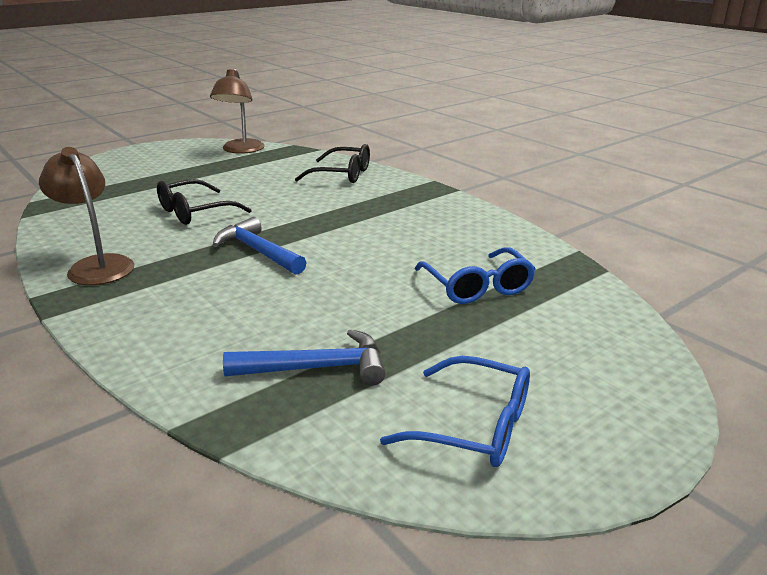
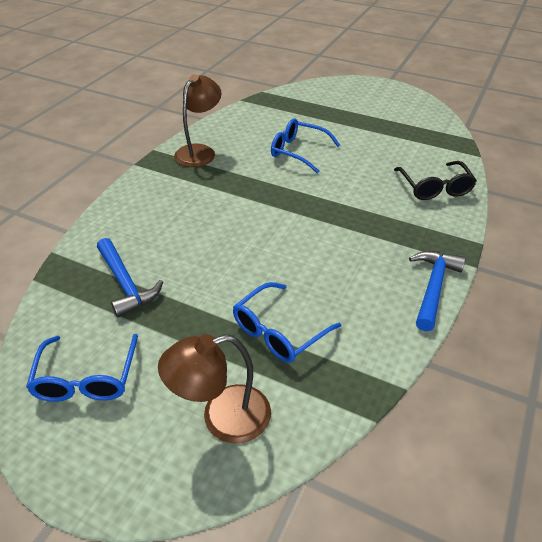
camera: 65 degrees right, 15 degrees up
black glasses [157,179,252,225] -> blue glasses [271,119,340,173]
brown lamp [210,69,265,154] -> brown lamp moved to [158,334,271,444]
blue hammer [213,217,307,275] -> blue hammer moved to [409,251,466,331]

